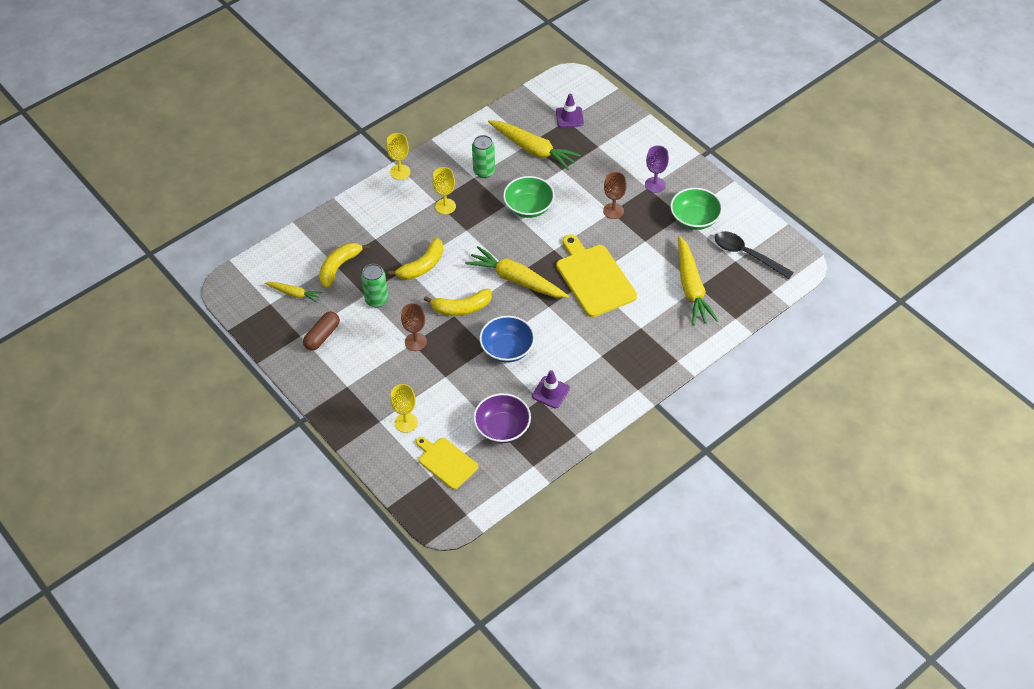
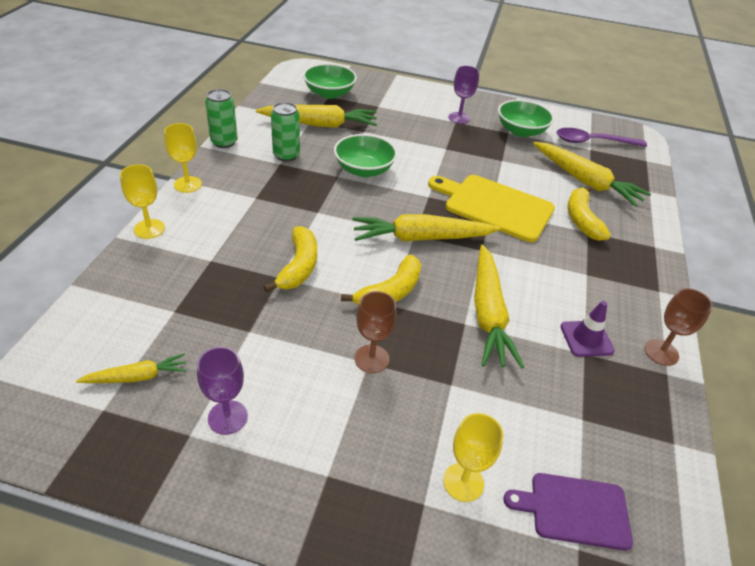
camera: 40 degrees left, 10 degrees down
brown capsule [303,312,340,351] -> purple goblet [197,347,248,435]
yellow banana [319,243,370,288] -> yellow banana moved to [568,185,611,241]
green can [361,264,388,307] -> green can moved to [205,89,238,148]
yellow cutting board [416,437,479,490] -> purple cutting board [503,473,633,551]
yellow goblet [432,167,456,215] -> yellow goblet moved to [120,164,165,239]
purple bowl [473,393,531,443] -> none
blue bowl [479,316,535,363] -> yellow carrot [474,245,524,368]
purple traffic cone [556,94,584,128] -> green bowl [303,64,357,99]
brown goblet [603,172,627,219] -> brown goblet moved to [645,288,713,366]
black spoon [715,231,794,279] -> purple spoon [557,128,647,147]

